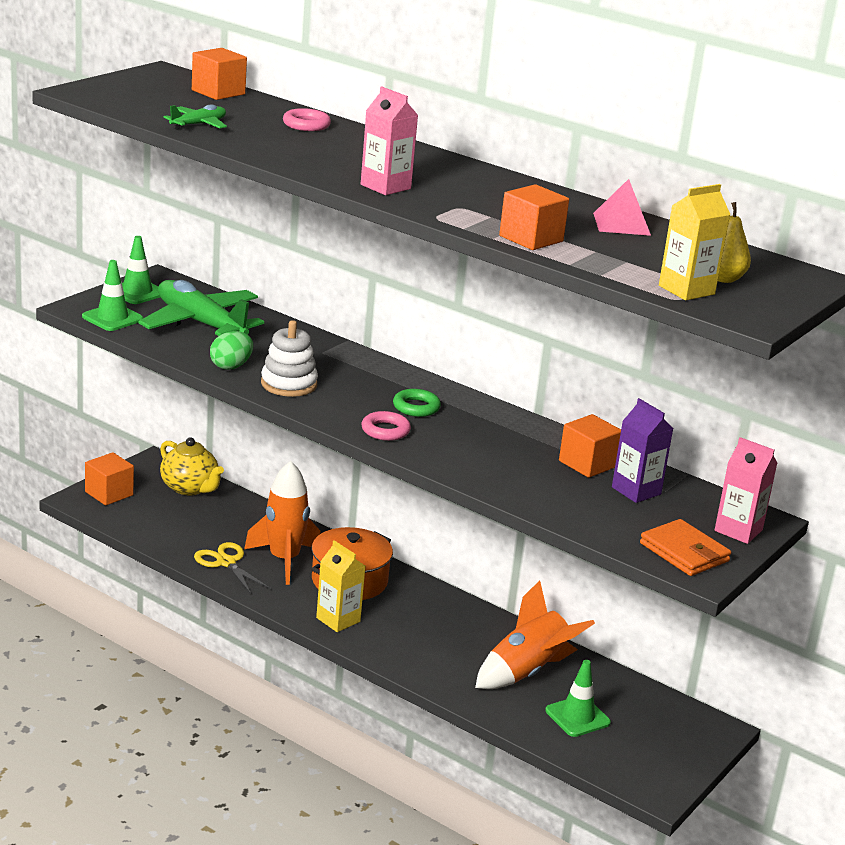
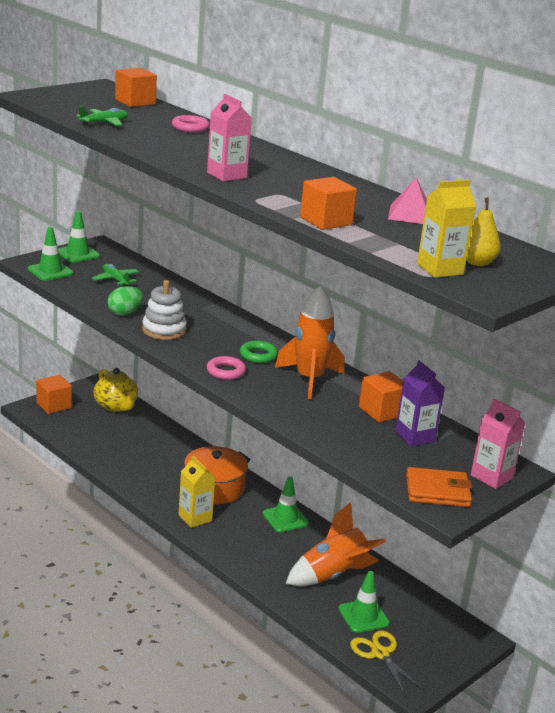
camera: 10 degrees right, 0 degrees up
green plane [138,280,264,336] -> green plane [92,264,139,286], size x0.47
yellow scissors [194,542,271,594] -> yellow scissors moved to [350,630,424,695]
orange rocket [244,461,321,585] -> orange rocket moved to [275,285,344,400]
orange wallet [640,519,731,576] -> orange wallet turned 60 degrees counterclockwise [406,467,472,507]
none -> green traffic cone [263,476,309,532]

